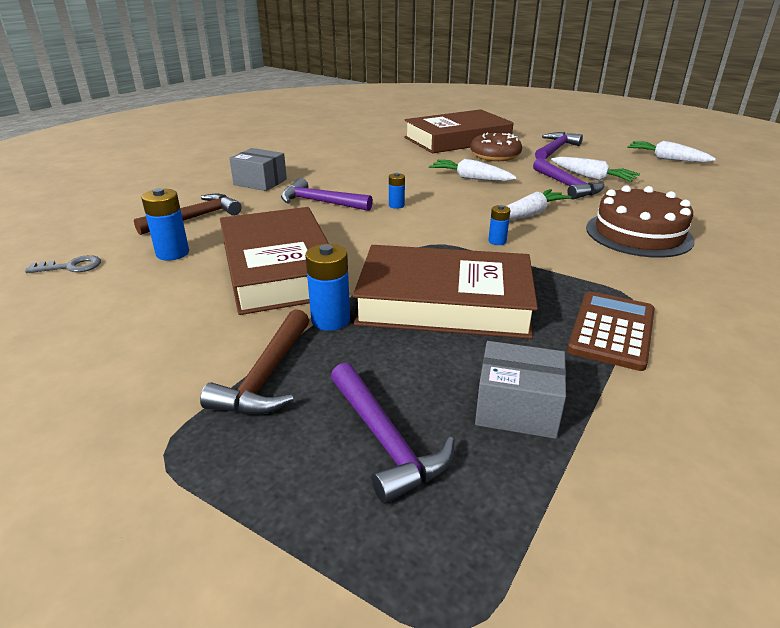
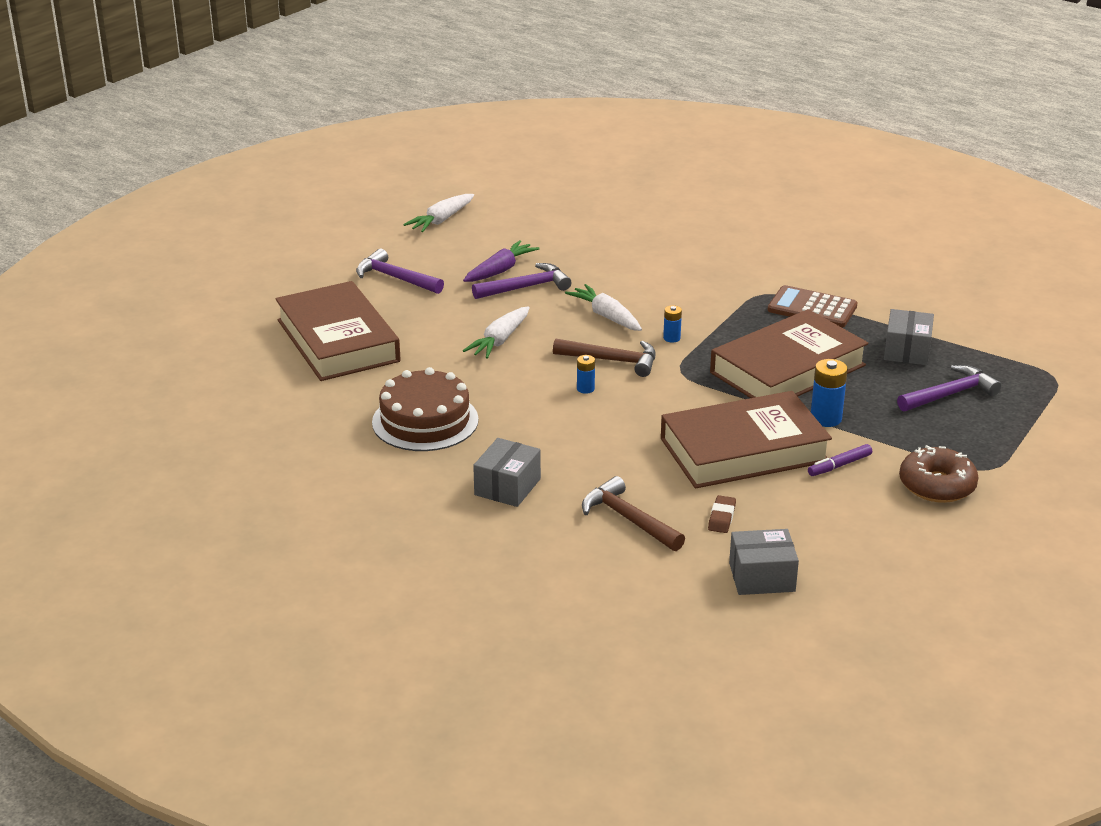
camera: 90 degrees left, 0 degrees up
grey key [25,255,101,273] -> grey box [729,529,799,595]
blue battery [141,188,189,261] -> brown eraser [708,495,736,533]
brown hammer [200,309,309,415] -> brown hammer moved to [553,338,656,377]
purple hammer [281,178,373,211] -> none
brown book [353,245,538,339] -> brown book turned 45 degrees clockwise [710,309,868,398]
brown donut [470,133,522,161] -> brown donut moved to [899,445,979,503]
white carrot [551,157,640,182] -> purple carrot [463,240,540,282]
brown cake [586,185,694,258] -> brown cake moved to [372,367,479,451]
none -> purple marker [808,444,872,476]

